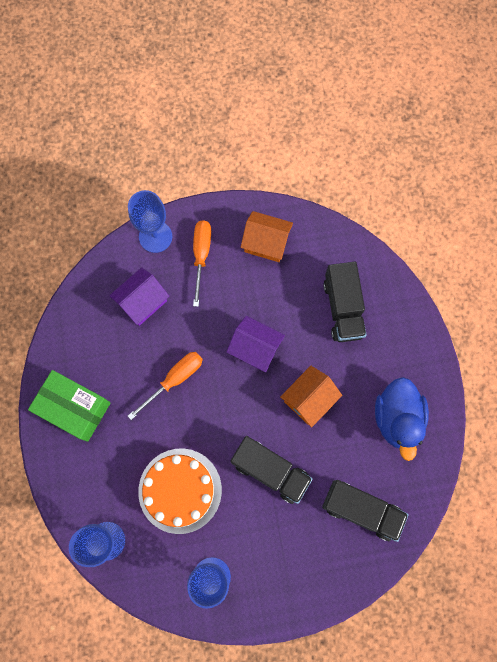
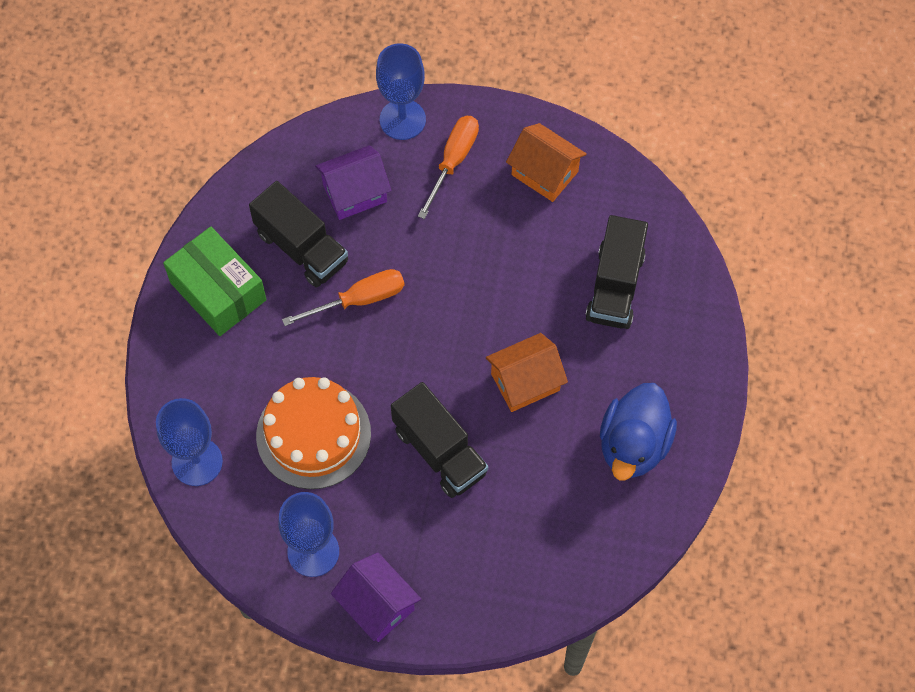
camera: 20 degrees right, 10 degrees down
purple house [226,316,285,372] -> purple house moved to [331,552,421,642]
black truck [322,480,409,542] -> black truck moved to [249,181,348,287]

